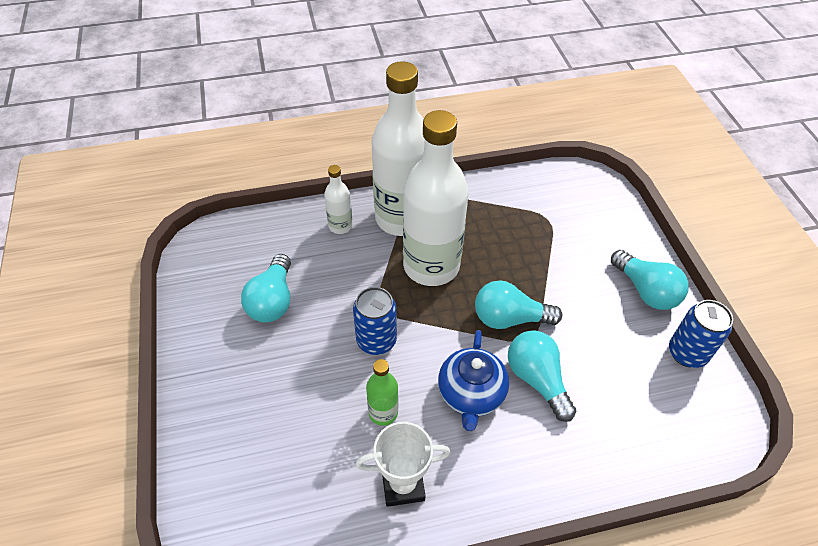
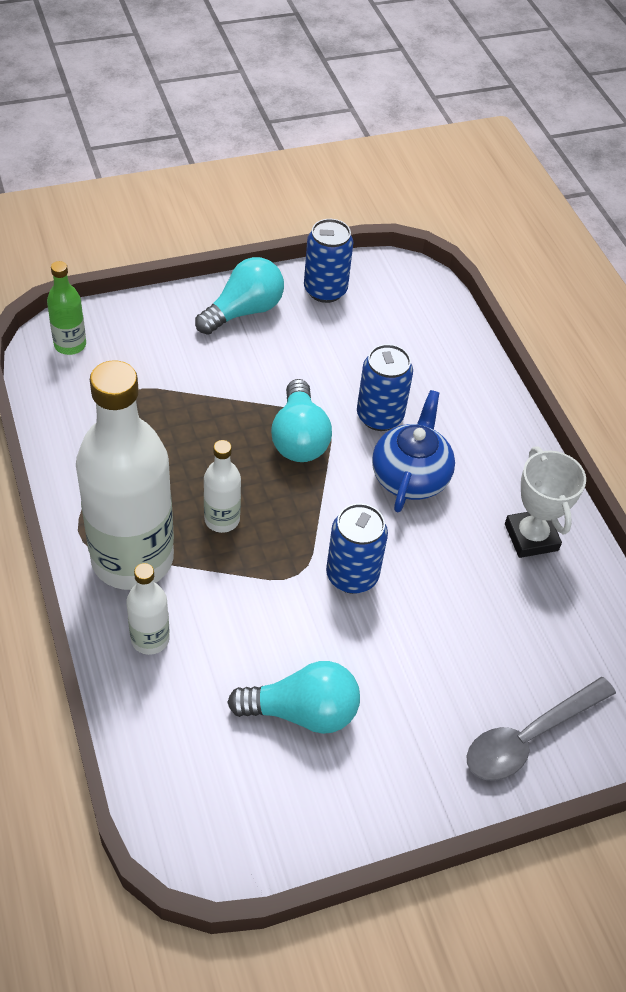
camera: 100 degrees left, 0 degrees up
green bottle [366,359,398,426] -> green bottle moved to [47,261,86,355]
white bottle [403,110,469,286] -> white bottle [204,440,241,533], size x0.45
blue teapot [438,330,509,431] -> blue teapot turned 75 degrees counterclockwise [372,390,455,512]
turquoise light bulb [508,330,576,422] -> blue can [357,344,413,431]
none -> grey spoon [467,677,616,781]

